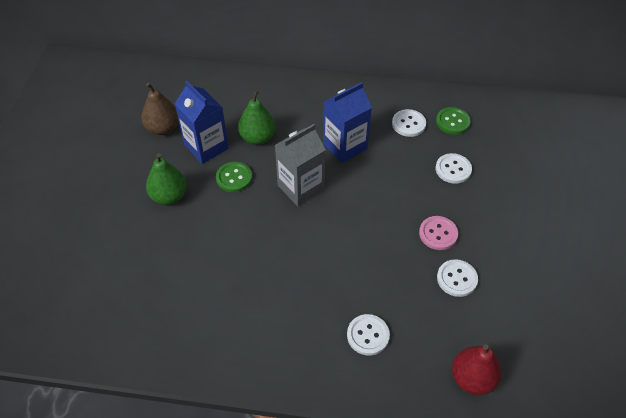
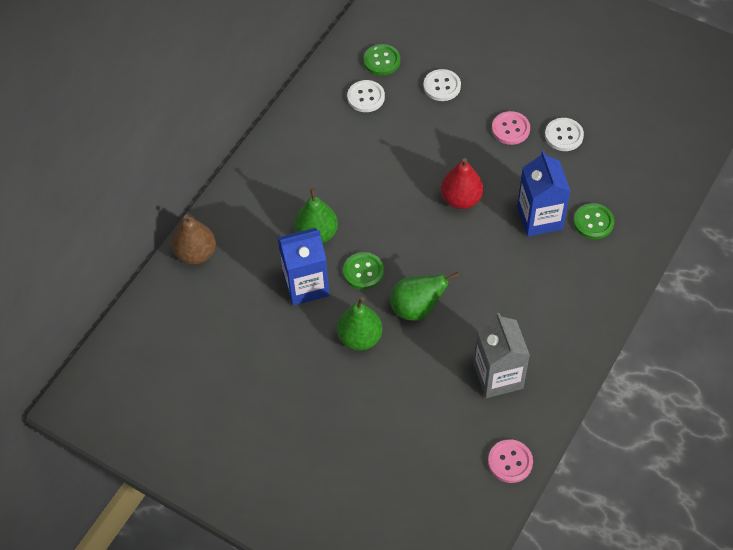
camera: 65 degrees left, 5 degrees up
brown pear [141,83,179,135] -> brown pear moved to [172,215,216,264]
grey carton [275,124,326,206] -> grey carton moved to [474,313,530,398]
blue carton [323,82,372,163] -> blue carton moved to [517,150,571,237]
white button [347,314,390,356] -> green button [574,203,614,239]
red pear [452,344,502,395] -> red pear moved to [441,158,484,209]
none -> green pear [390,272,459,321]
none -> pink button [488,439,533,483]

